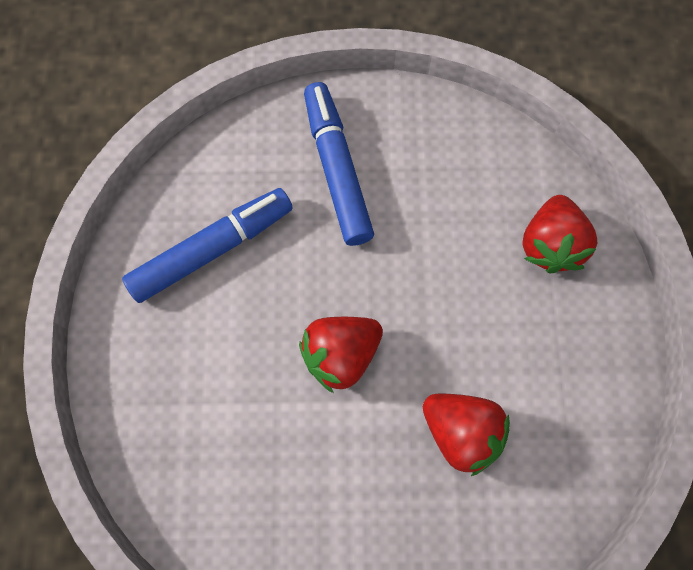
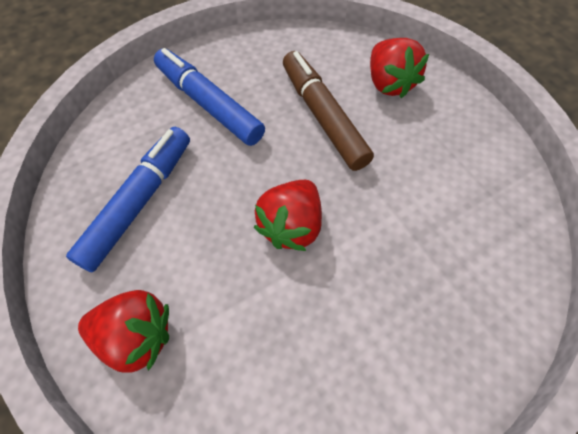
camera: 30 degrees left, 10 degrees down
red strawberry [423,394,510,476] -> red strawberry moved to [78,290,169,373]
none -> brown marker [283,51,374,171]

